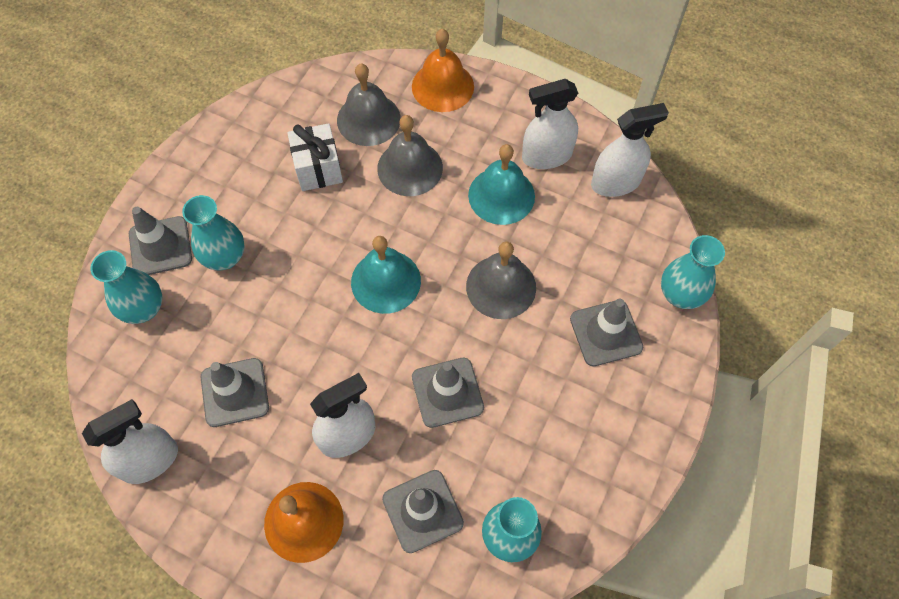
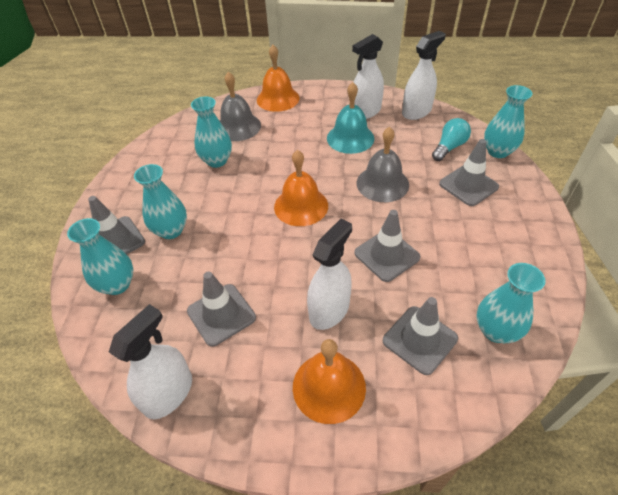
camera: 20 degrees left, 15 degrees down
white gift [287,123,343,191] -> turquoise vase [191,96,232,168]
turquoise bell [351,236,421,314] -> orange bell [274,150,328,226]
grey bell [377,115,443,196] -> none
none -> turquoise light bulb [432,118,471,161]

